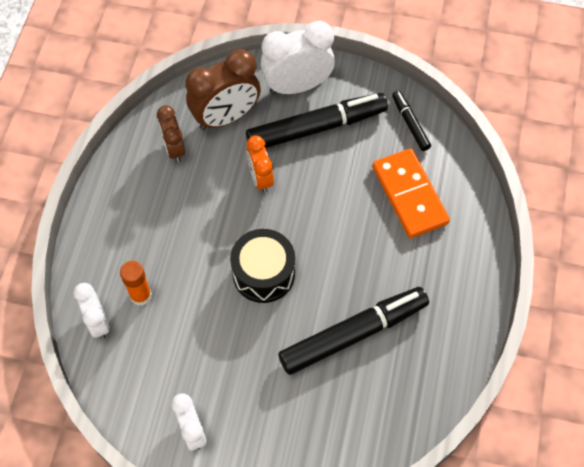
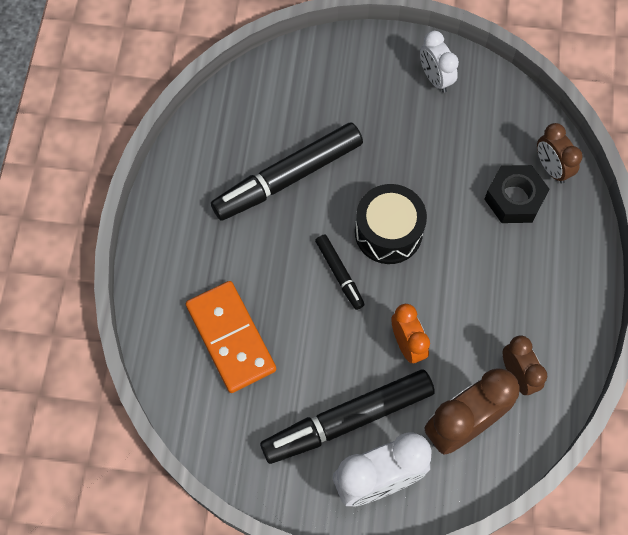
camera: 175 degrees right, 5 degrees up
white clock [73,283,109,339] -> brown clock [537,123,583,184]
orange glue stick [120,261,152,306] -> black nut [484,165,549,223]
black marker [392,91,431,151] -> black marker moved to [315,234,365,310]

